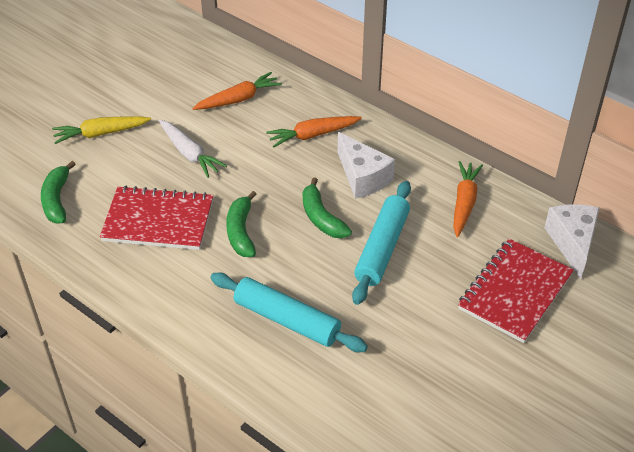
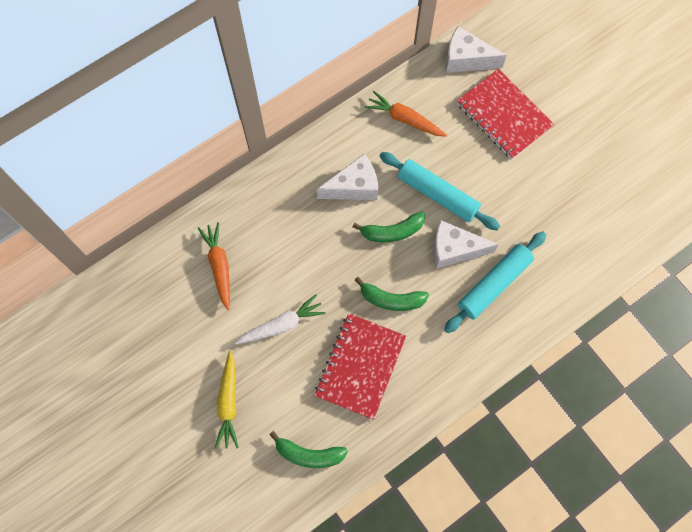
camera: 75 degrees left, 25 degrees up
orange carrot [266,116,362,147] -> none
none -> white cheese [433,220,499,269]

